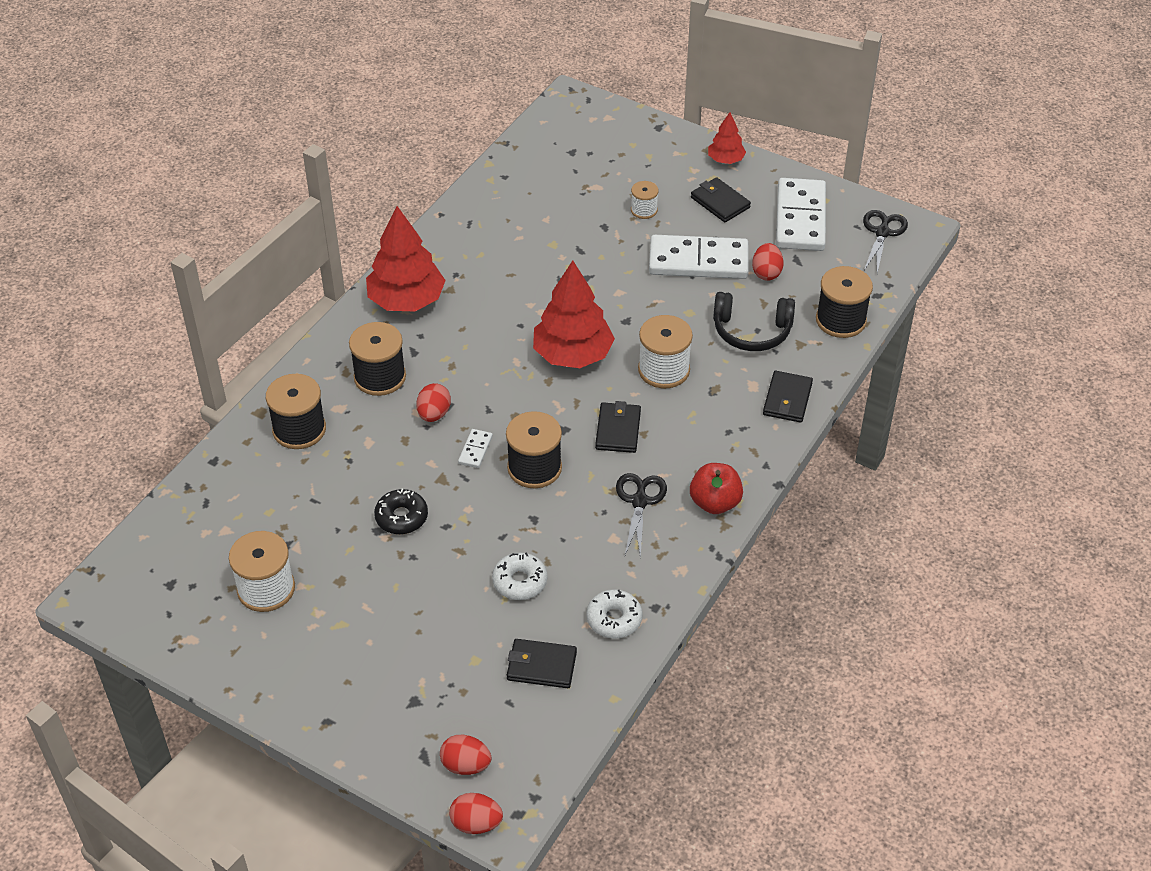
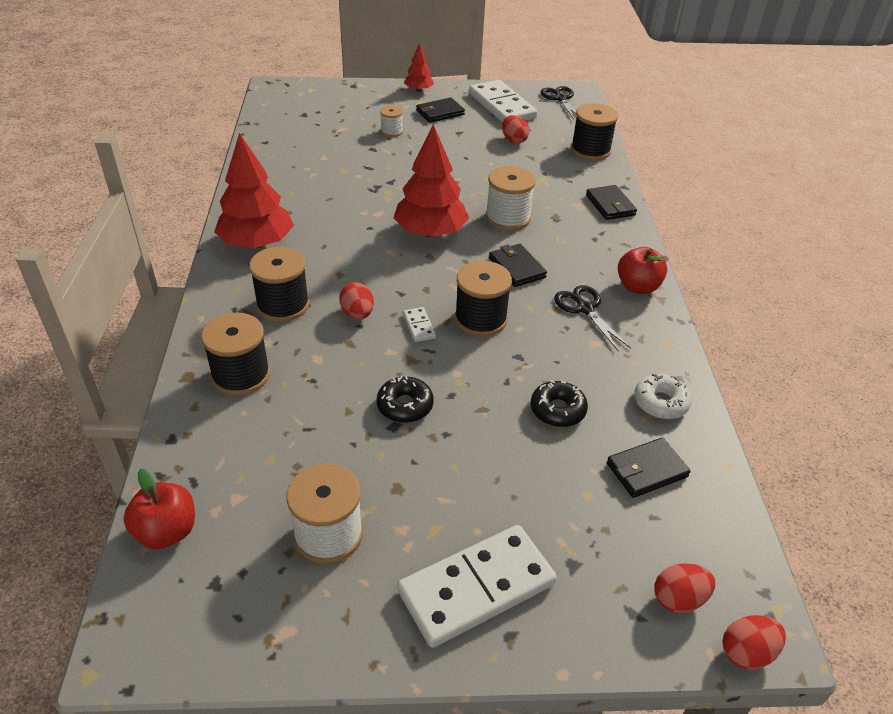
camera: 35 degrees left, 5 degrees down
white donut [492,552,547,600] -> black donut [530,380,588,427]
white domino [649,235,749,279] -> white domino moved to [397,525,557,648]
black wallet [691,177,751,222] -> black wallet turned 45 degrees counterclockwise [416,97,465,123]
black headphones [713,292,795,351] -> none
none -> red apple [123,468,195,549]

